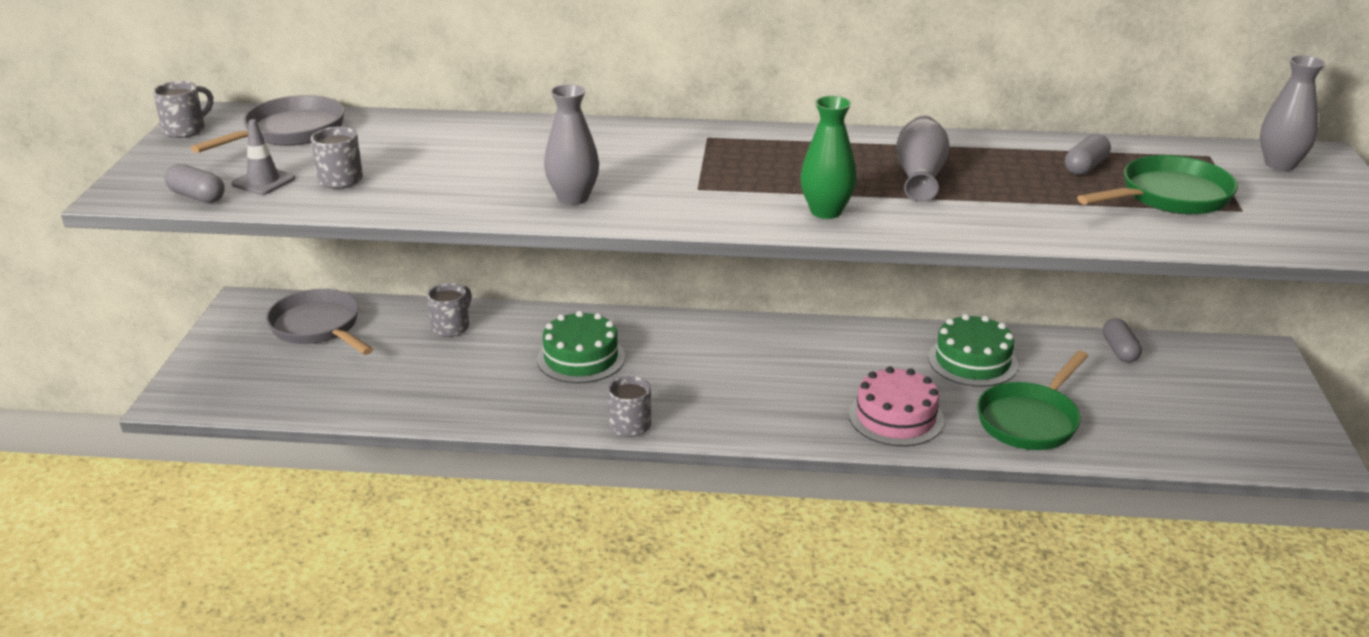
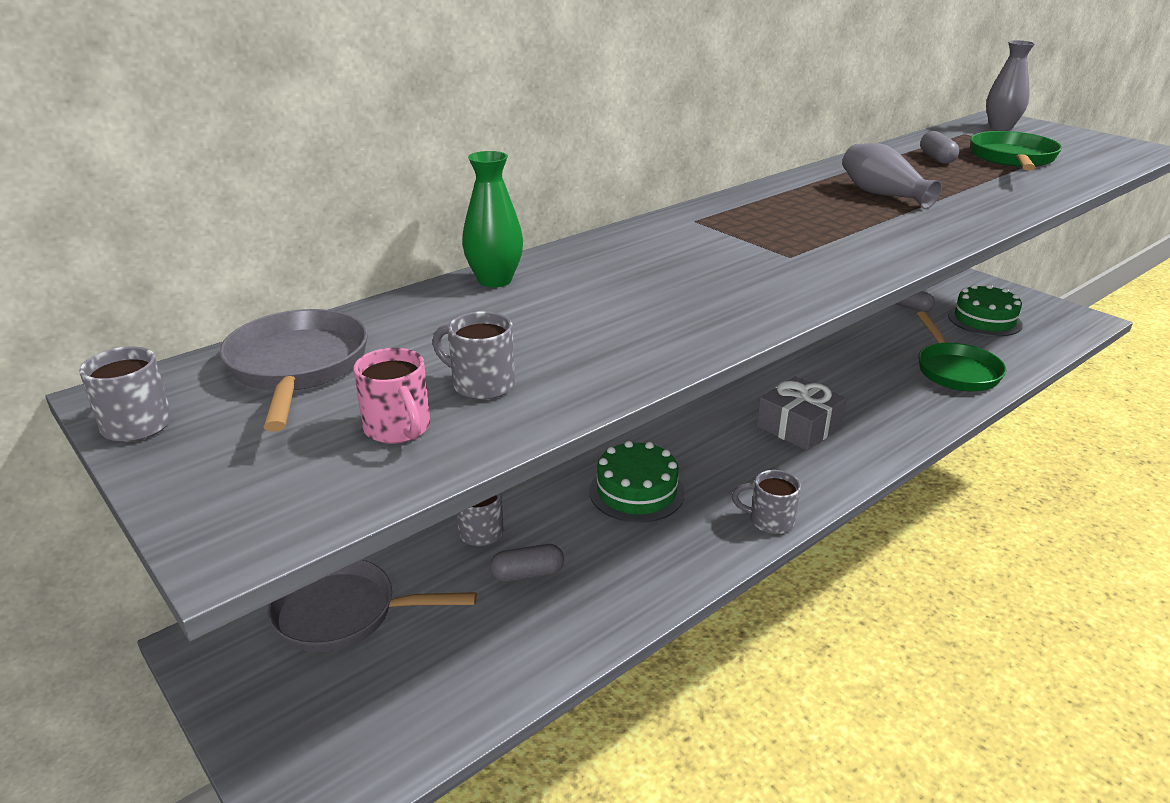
camera: 45 degrees left, 0 degrees up
grey capsule [165,164,225,203] -> grey capsule moved to [490,544,564,582]
grey traffic cone [231,119,295,195] -> pink mug [354,348,430,444]
grey vase [544,84,599,205] -> none
green vase [800,96,857,219] -> green vase moved to [462,151,523,287]
pink cake [849,366,944,446] -> none
green cake [928,314,1018,387] -> green cake moved to [948,284,1023,336]
none -> grey gift [757,376,847,451]

